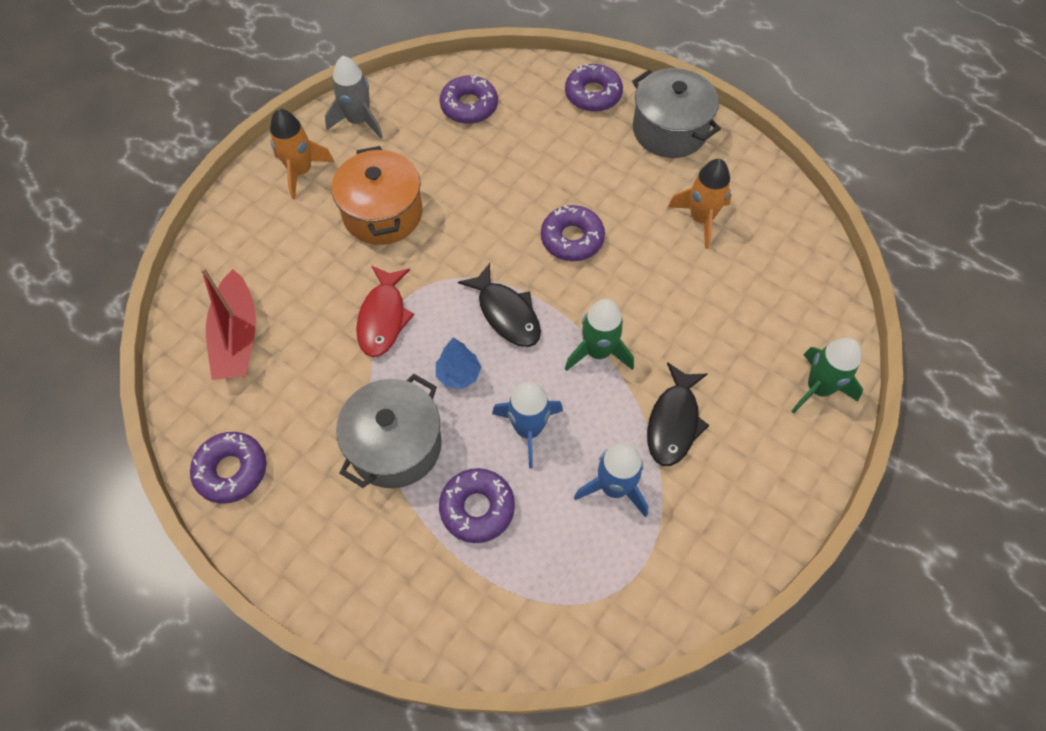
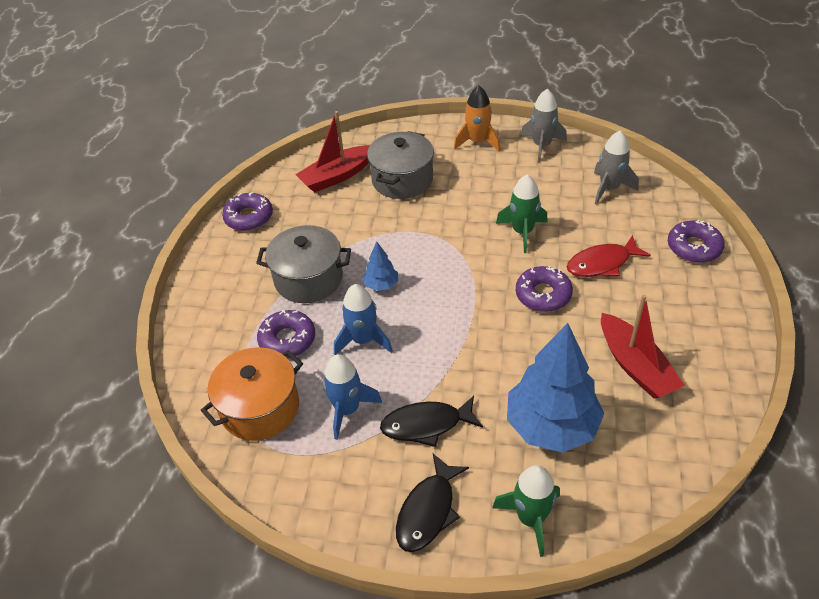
camera: 65 degrees right, 15 degrees down
orange pot [331,146,423,245] -> orange pot moved to [201,347,303,441]
red fish [356,266,414,357] -> red fish moved to [567,235,651,277]
purple donut [440,75,498,124] -> grey rocket [594,131,639,205]
black fish [458,263,541,347] -> black fish moved to [396,454,469,552]
green rocket [565,299,634,371] -> green rocket moved to [496,174,548,253]
grey pot [632,68,721,158] -> grey pot moved to [367,131,434,199]
orange rocket [668,159,732,249] -> red boat [601,295,685,399]
none -> blue tree [507,323,604,453]

